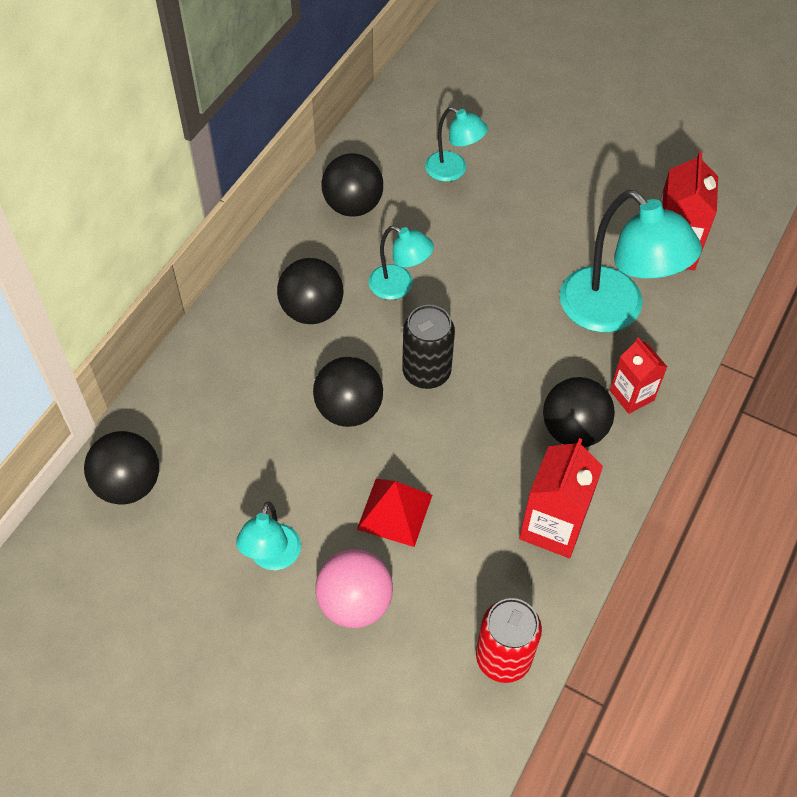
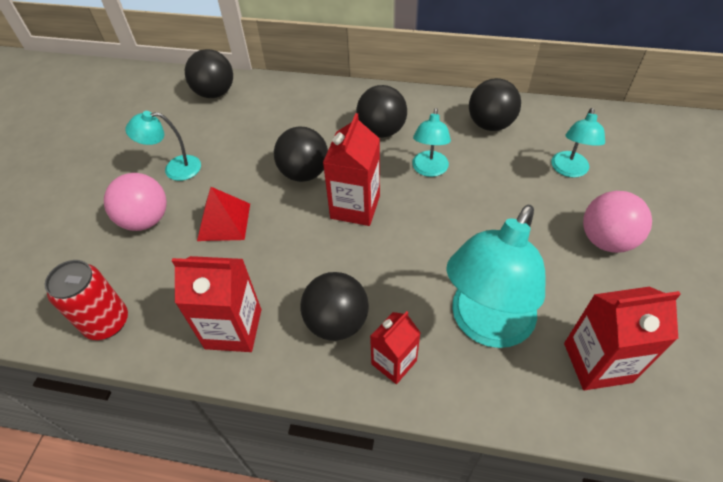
camera: 75 degrees right, 5 degrees down
black can [402,305,455,389] -> red carton [323,113,380,226]
none -> pink ball [583,191,652,253]

